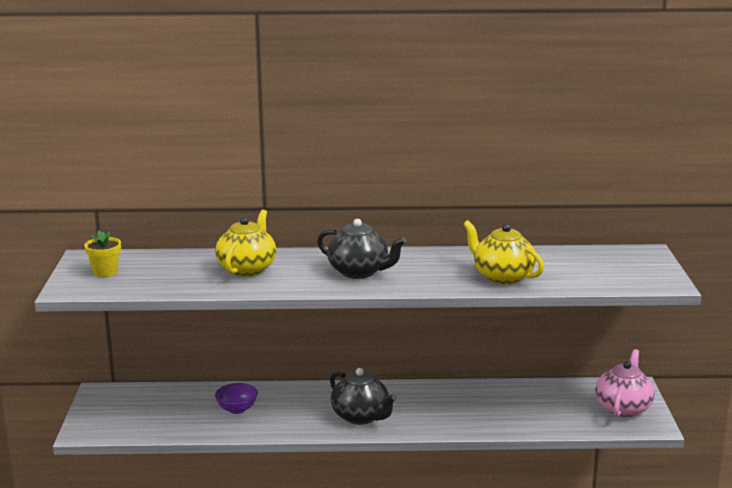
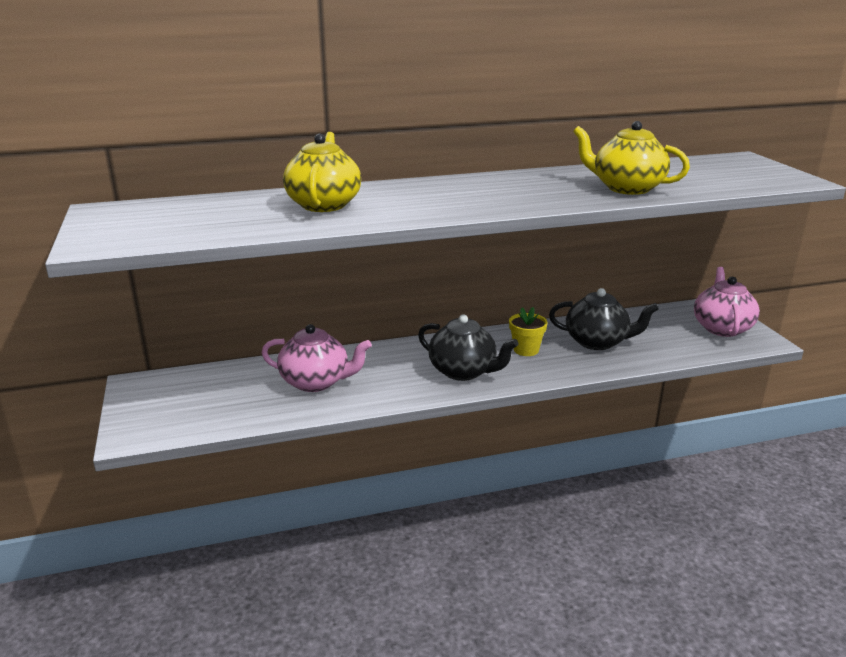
camera: 15 degrees left, 5 degrees up
yellow flower pot [84,231,121,277] -> yellow flower pot moved to [509,307,548,356]
purple bowl [215,383,258,414] -> pink teapot [262,324,372,392]
black teapot [317,219,406,279] -> black teapot moved to [549,288,659,350]

